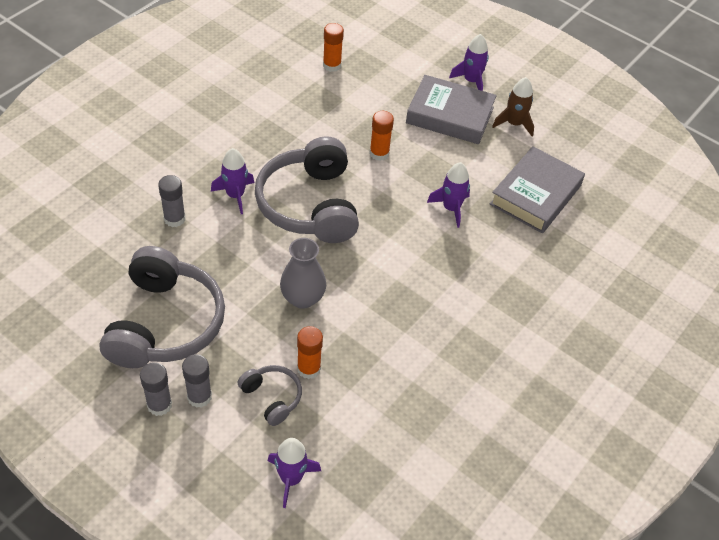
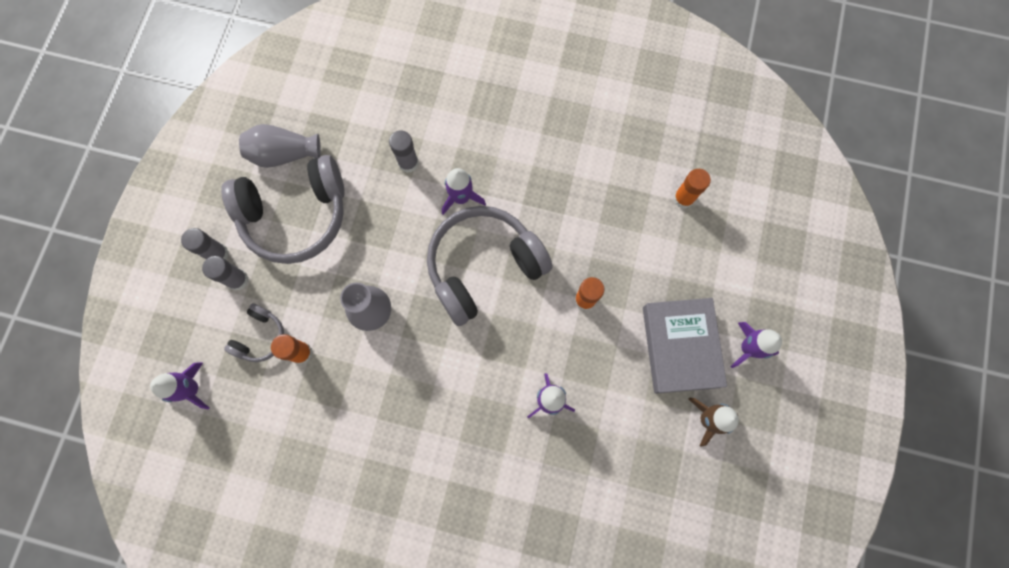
camera: 70 degrees right, 25 degrees up
grey book [490,146,585,233] -> none
none -> grey vase [239,124,321,168]

